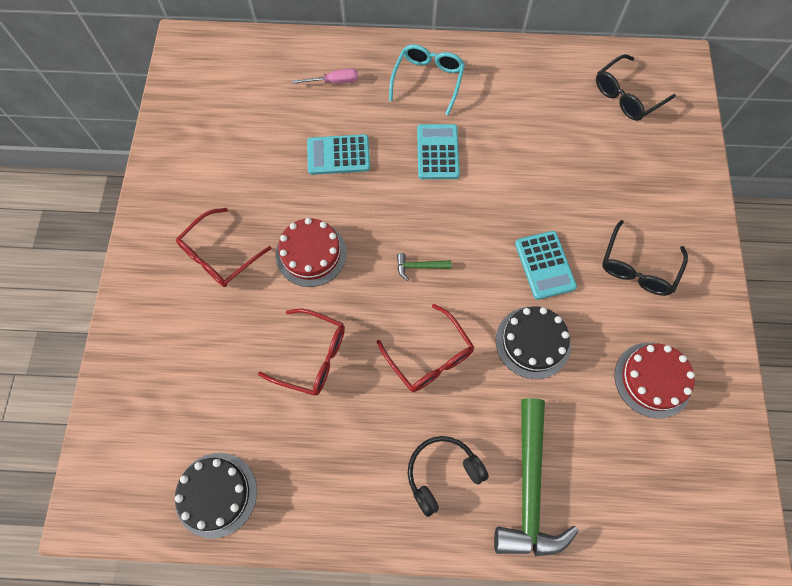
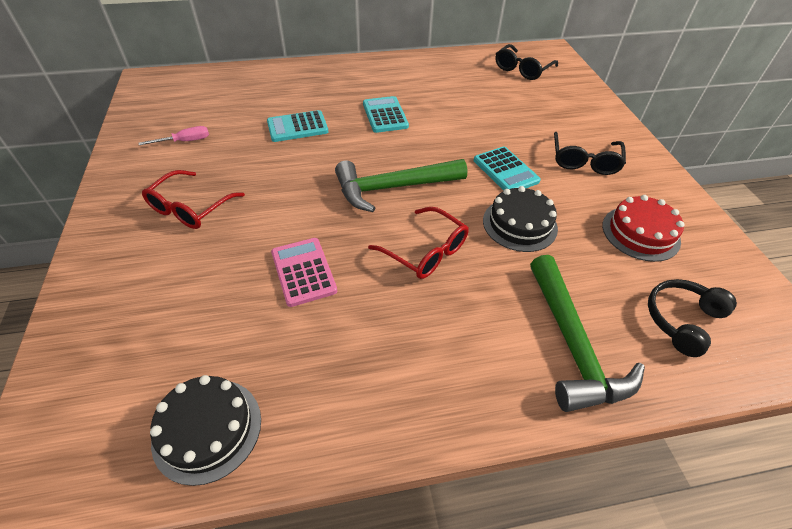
camera: 15 degrees left, 20 degrees down
red glasses [258,309,345,395] -> pink calculator [271,238,337,307]
red cake [276,218,347,287] -> none
pink screwdriver [292,68,359,84] -> pink screwdriver moved to [139,126,209,145]
turquoise glasses [389,44,465,116] -> none
green hammer [397,253,452,281] -> green hammer [335,159,467,212], size x2.44
black headphones [408,436,489,517] -> black headphones moved to [648,279,737,357]

